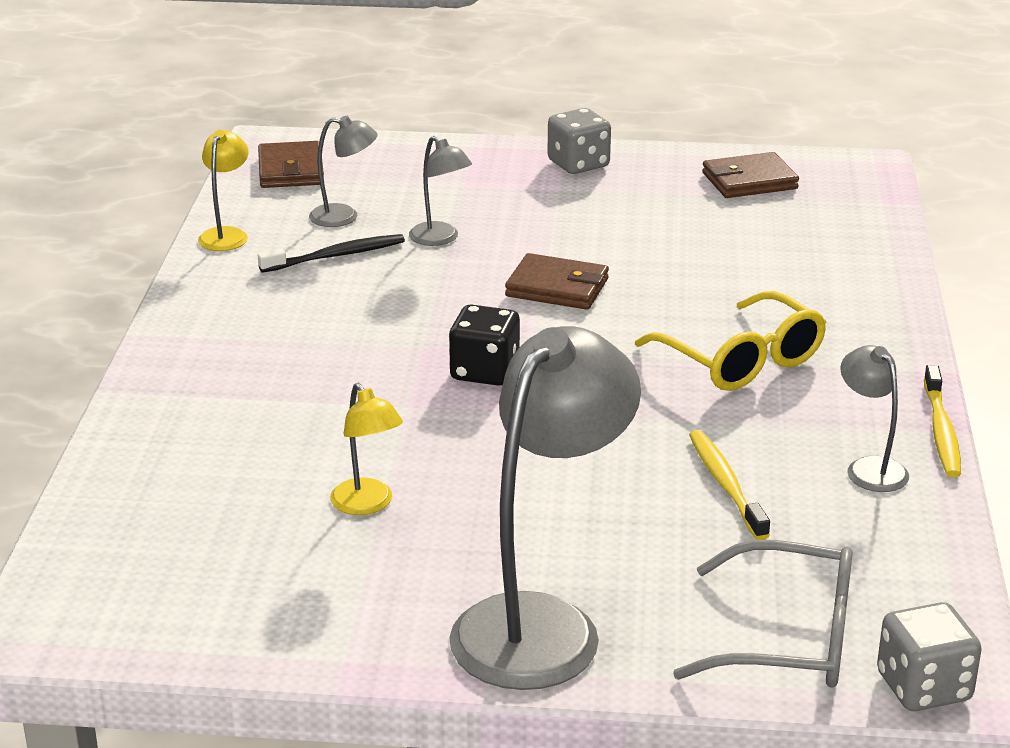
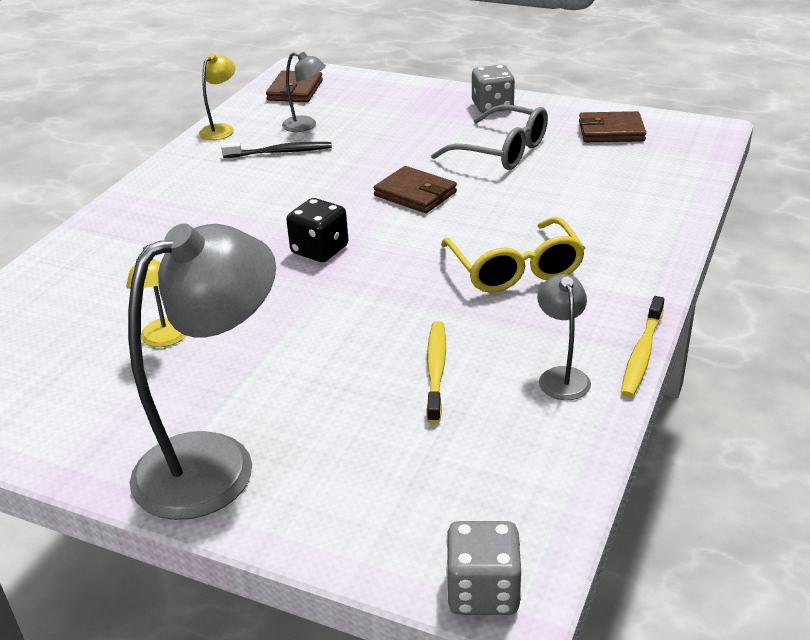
camera: 20 degrees right, 5 degrees up
grey lamp [409,136,472,246] -> none
grey glasses [673,540,853,688] -> grey glasses moved to [431,105,548,170]

